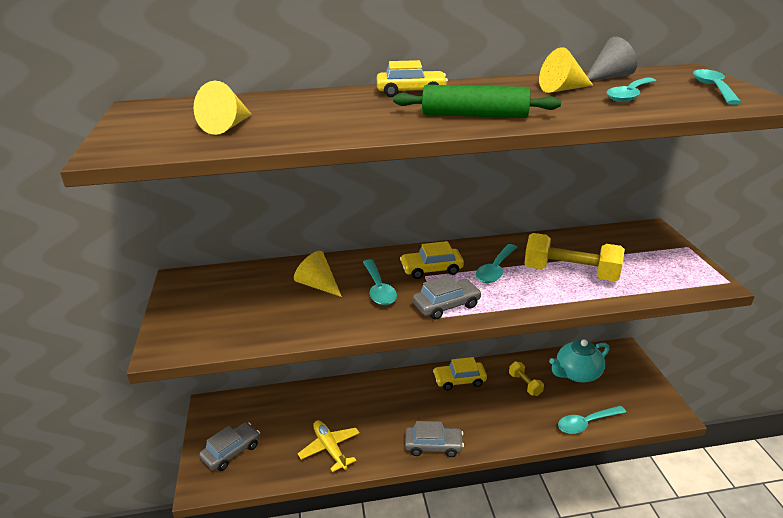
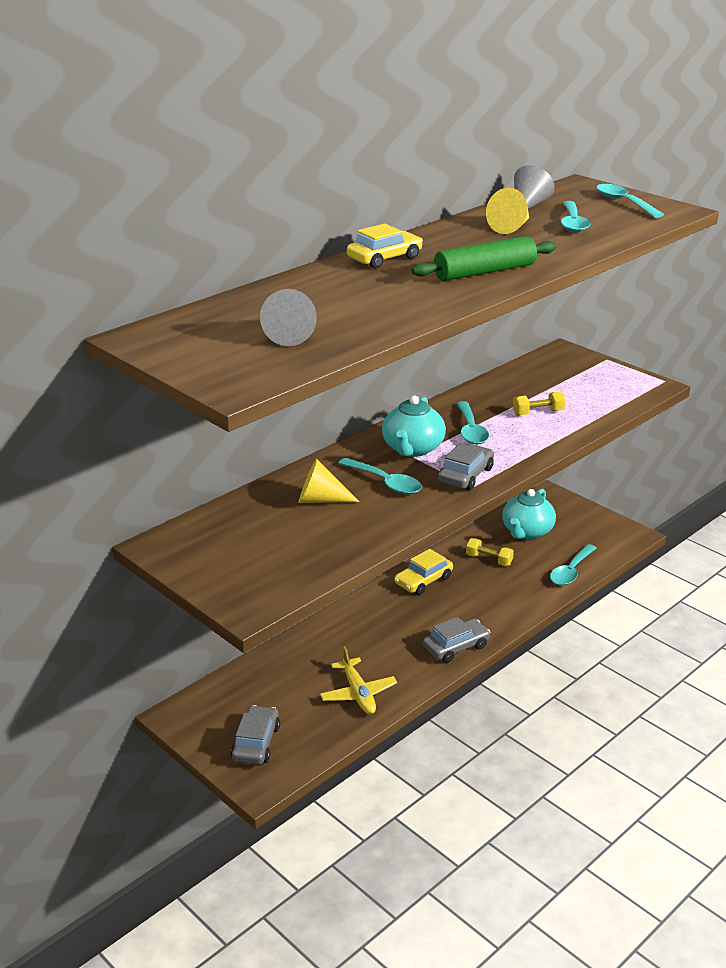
camera: 35 degrees left, 0 degrees up
yellow cone [194,81,252,135] -> grey cone [260,289,317,346]
yellow plane [298,420,360,472] -> yellow plane turned 135 degrees counterclockwise [320,646,397,714]
yellow car [400,241,464,279] -> turquoise teapot [382,396,446,457]
yellow dumbbell [524,233,625,281] -> yellow dumbbell [513,391,565,416], size x0.51

